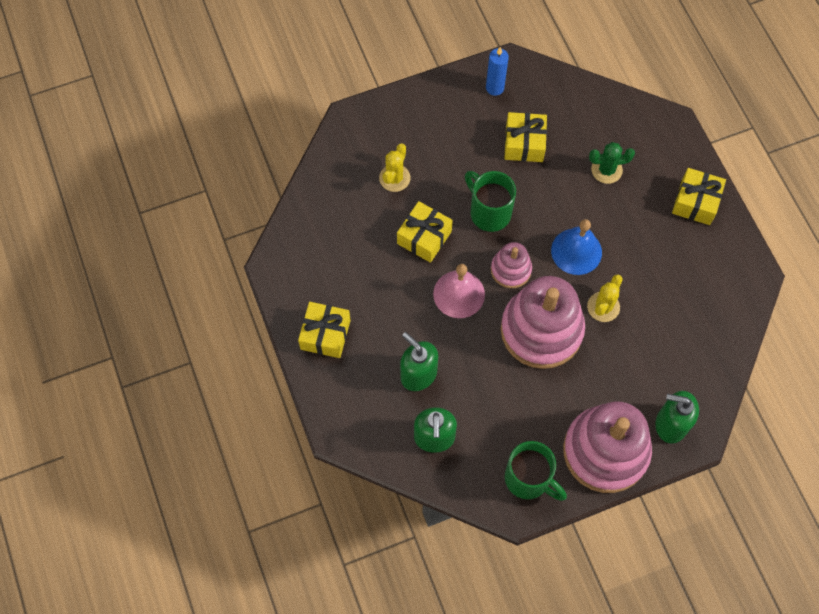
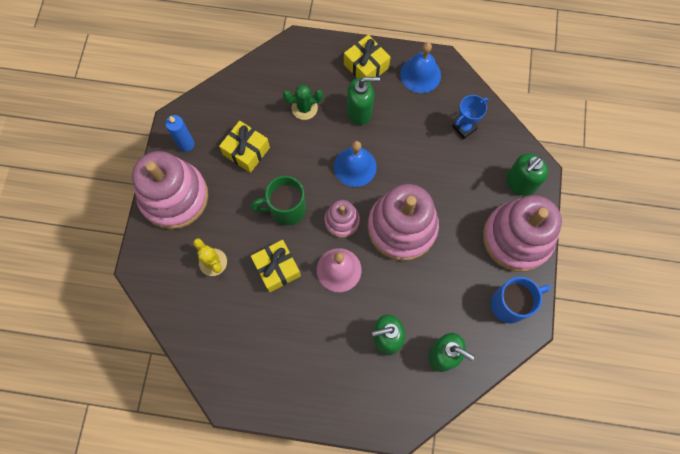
camera: 60 degrees left, 5 degrees up
yellow gift [298,302,351,358] -> none
green mug [505,441,567,501] -> blue mug [491,277,551,323]
yellow cactus [587,275,623,322] -> none
green cactus [589,142,635,184] -> green cactus turned 60 degrees clockwise [283,85,323,120]
none -> pink stacking toy [132,151,208,229]
none -> green soap dispenser [347,77,380,125]
none -> blue bell [400,42,441,93]
none -> blue trophy [452,95,488,139]

